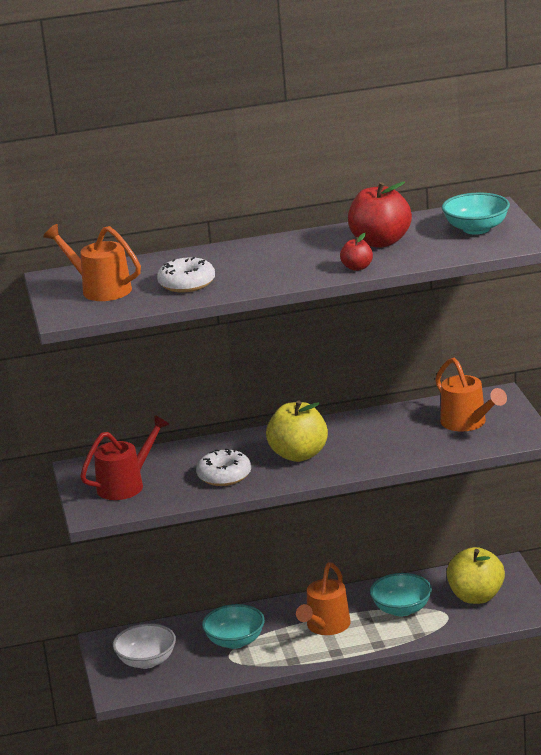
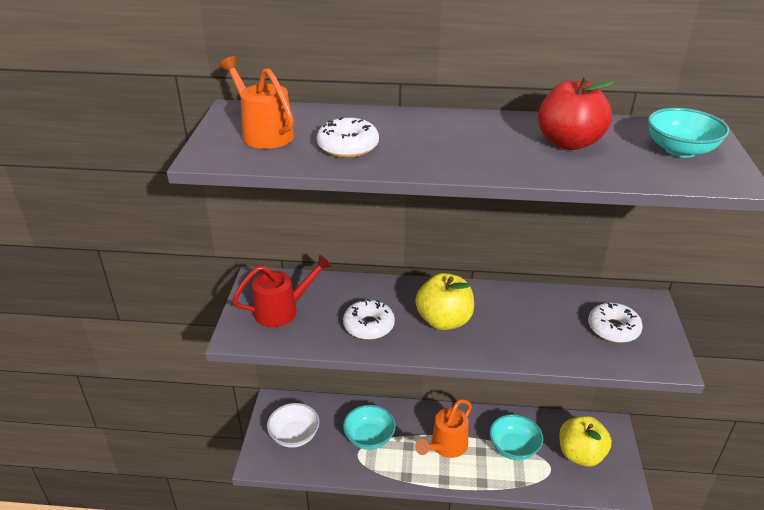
camera: 15 degrees right, 10 degrees up
red apple [340,233,373,271] -> none
orange watering can [435,358,507,432] -> white donut [588,303,643,343]

